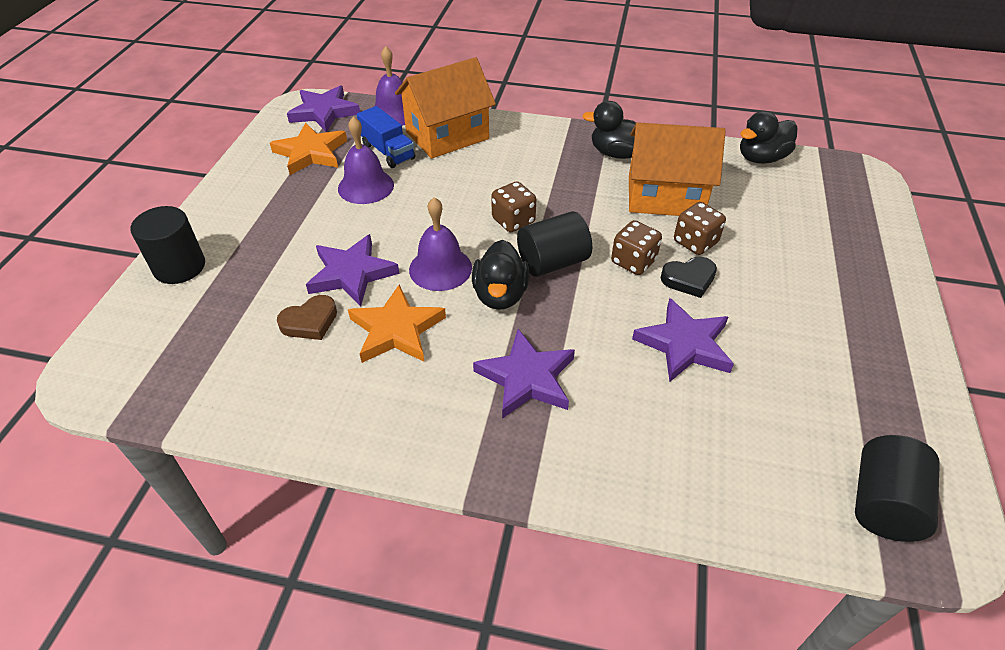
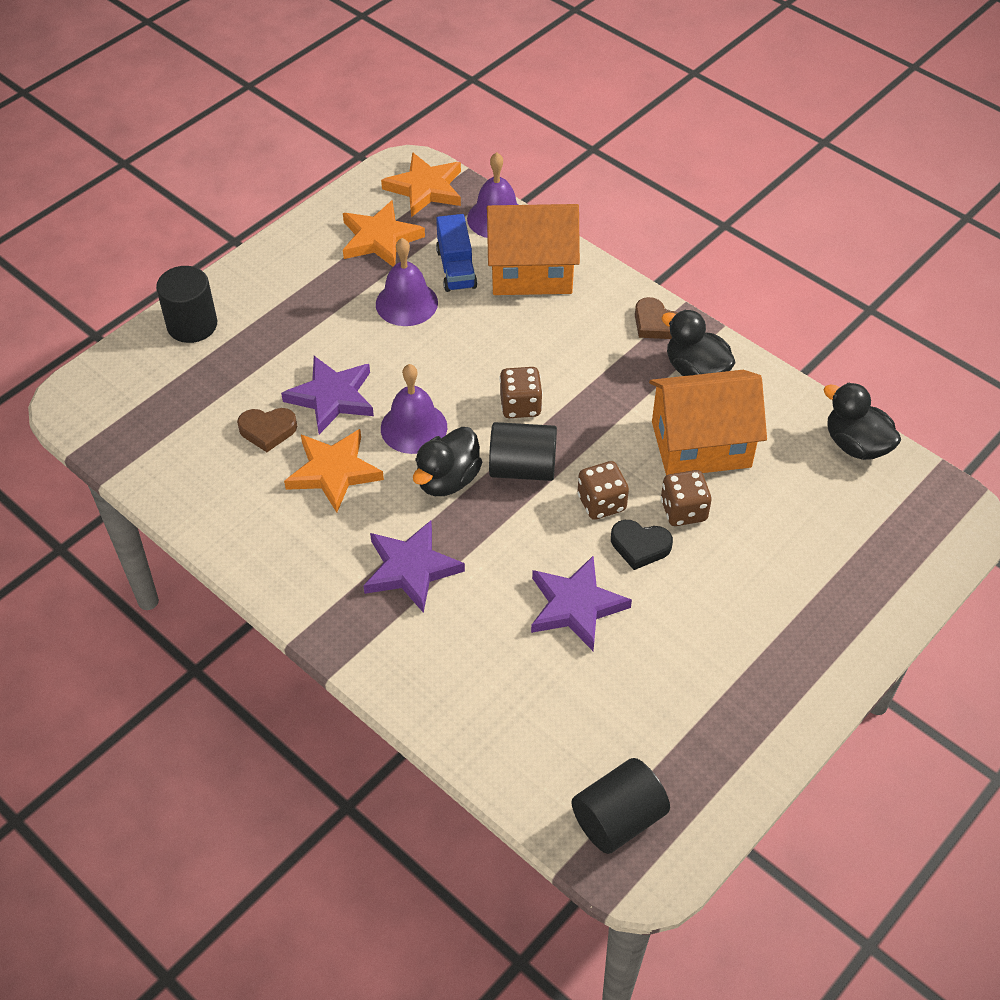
camera: 30 degrees right, 5 degrees up
purple star [287,85,360,132] -> orange star [381,152,461,217]
orange house [629,122,726,216] -> orange house turned 45 degrees counterclockwise [649,370,767,475]
black duck [740,111,798,164] -> black duck turned 45 degrees clockwise [823,383,901,460]
none -> brown heart [635,297,677,339]

